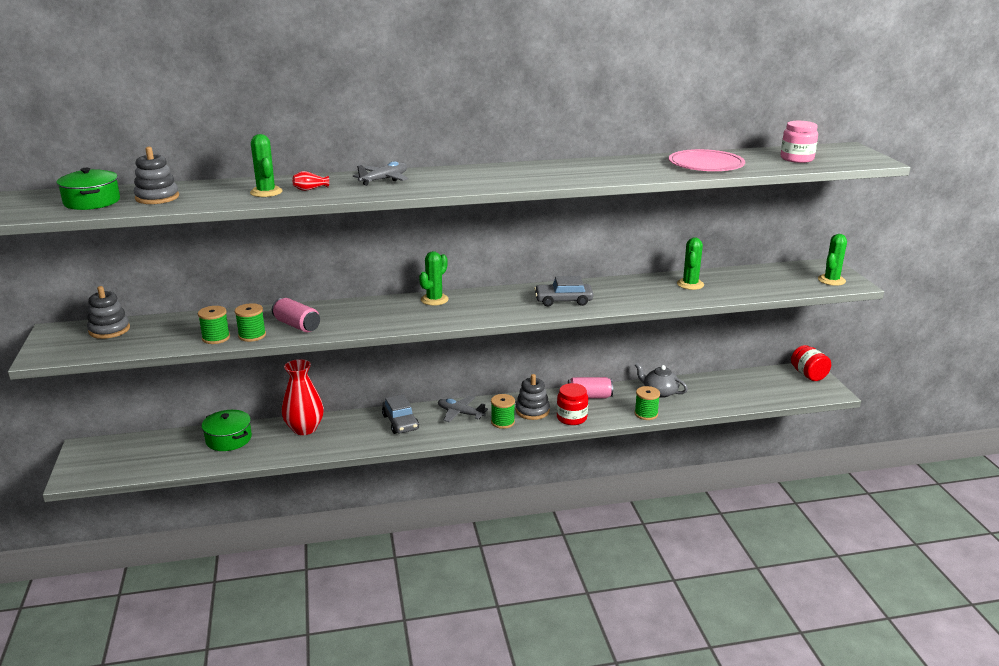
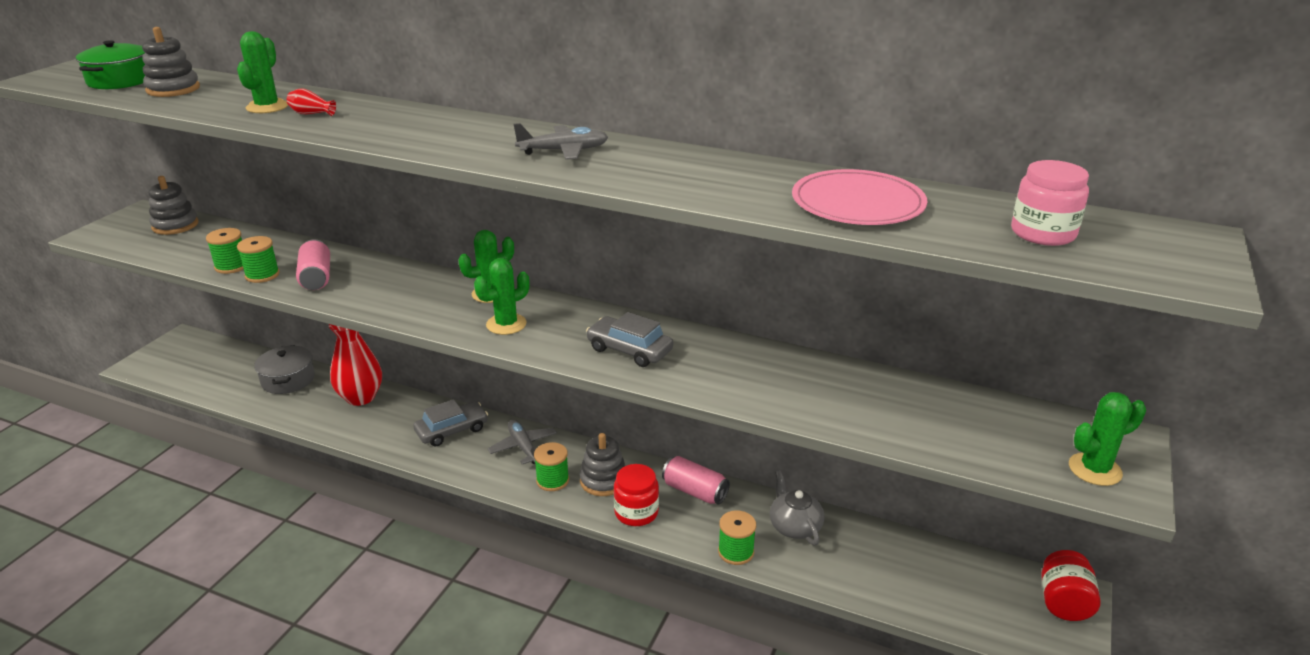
camera: 35 degrees right, 5 degrees up
green pot [202,410,252,451] -> grey pot [254,345,315,394]
grey plane [353,161,408,186] -> grey plane moved to [514,123,608,160]
grey car [382,394,419,434] -> grey car turned 135 degrees counterclockwise [413,399,488,446]
green cactus [677,237,704,290] -> green cactus moved to [474,258,529,335]

